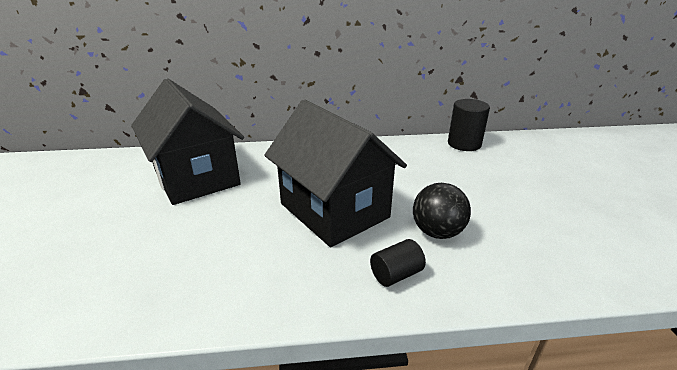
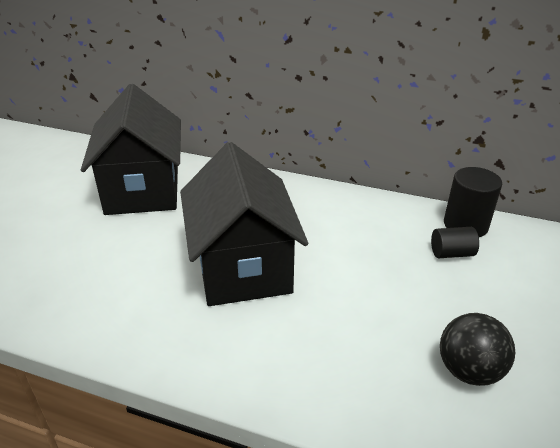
camera: 25 degrees right, 5 degrees up
black cylinder [370,239,426,287] -> black cylinder moved to [431,227,479,258]
black ball [413,183,471,239] -> black ball moved to [440,313,515,386]

